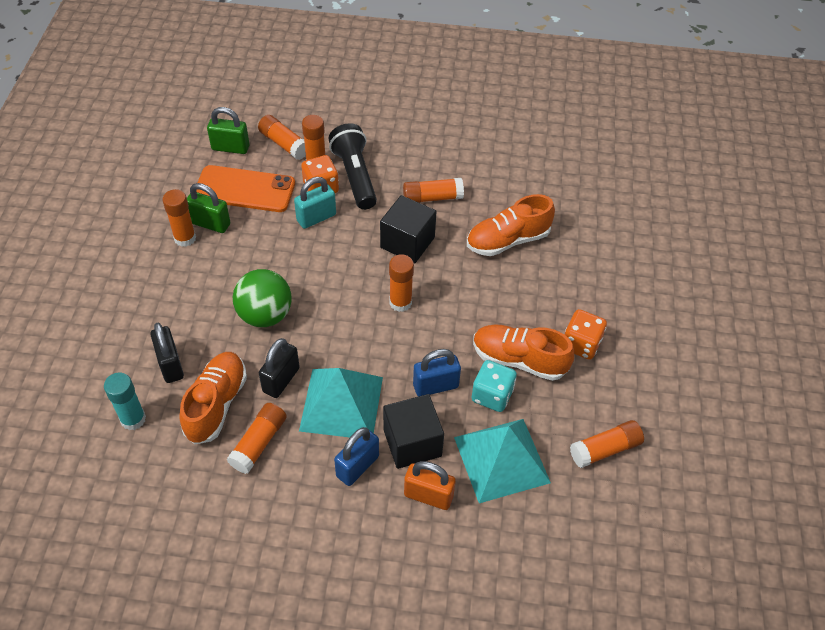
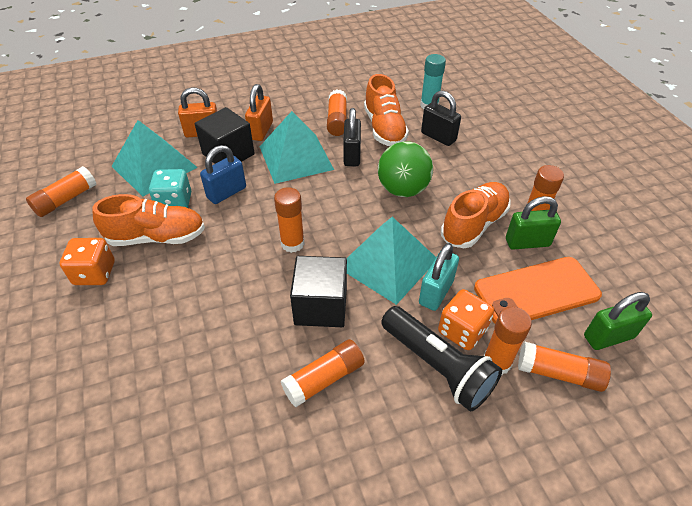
camera: 155 degrees right, 5 degrees down
blue padlock [334,427,379,486] -> orange padlock [245,84,273,141]
orange shoe [467,194,555,256] -> orange shoe moved to [441,182,511,248]
none -> turquoise pyramid [346,217,436,305]

